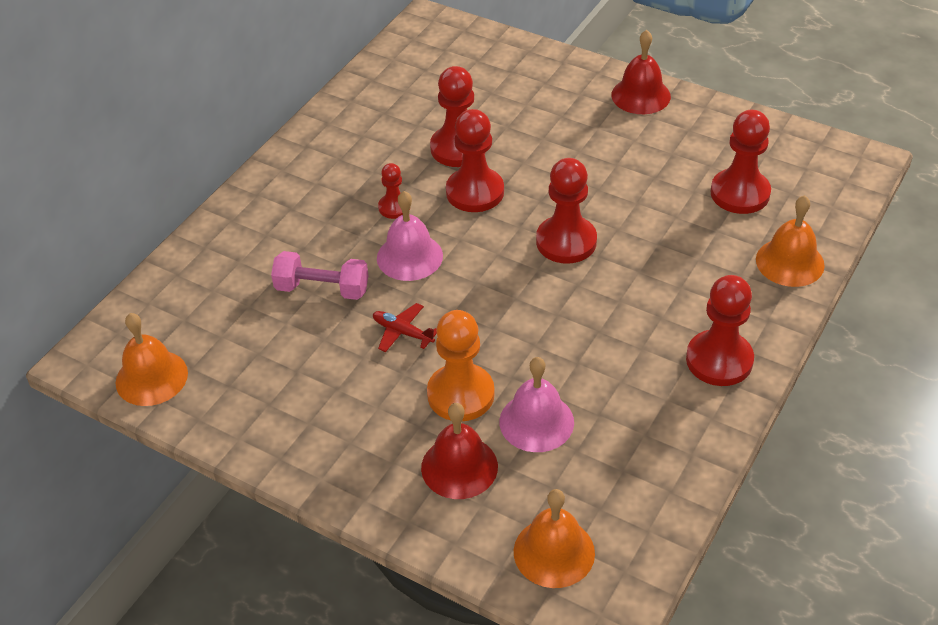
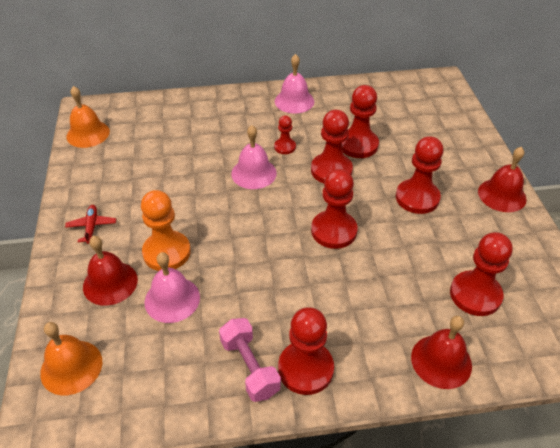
camera: 50 degrees right, 0 degrees up
pink dumbbell [271,251,369,300] -> pink dumbbell moved to [219,318,281,402]
red plane [373,303,437,352] -> red plane moved to [65,205,116,244]
orange bell [756,195,825,287] -> red bell [411,316,472,389]
none -> pink bell [275,54,314,114]
none -> red pawn [396,136,444,214]

